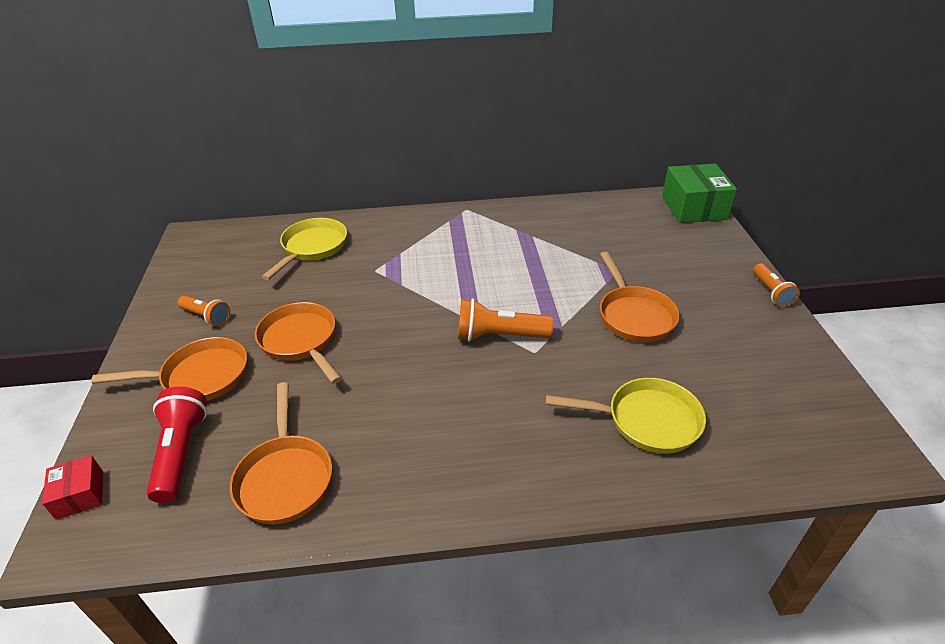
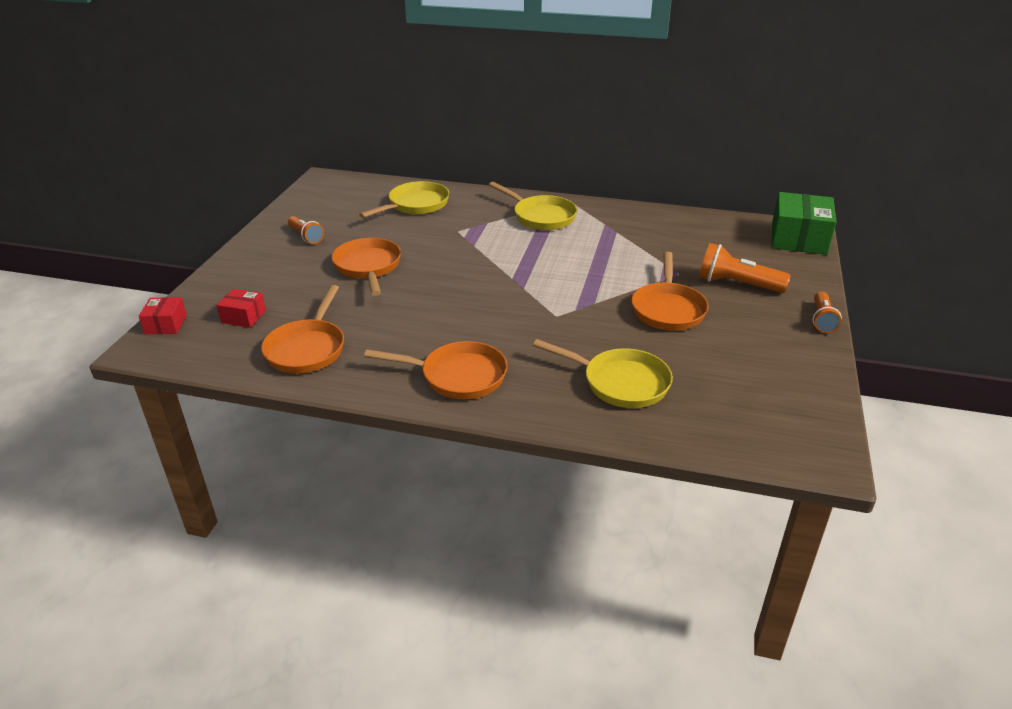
camera: 20 degrees right, 5 degrees down
orange pan [91,337,247,401] -> orange pan moved to [364,341,508,399]
red flashlight [147,387,207,503] -> red box [216,289,266,328]
orange flashlight [458,298,554,342] -> orange flashlight moved to [699,243,791,293]
none -> yellow pan [489,182,577,230]

